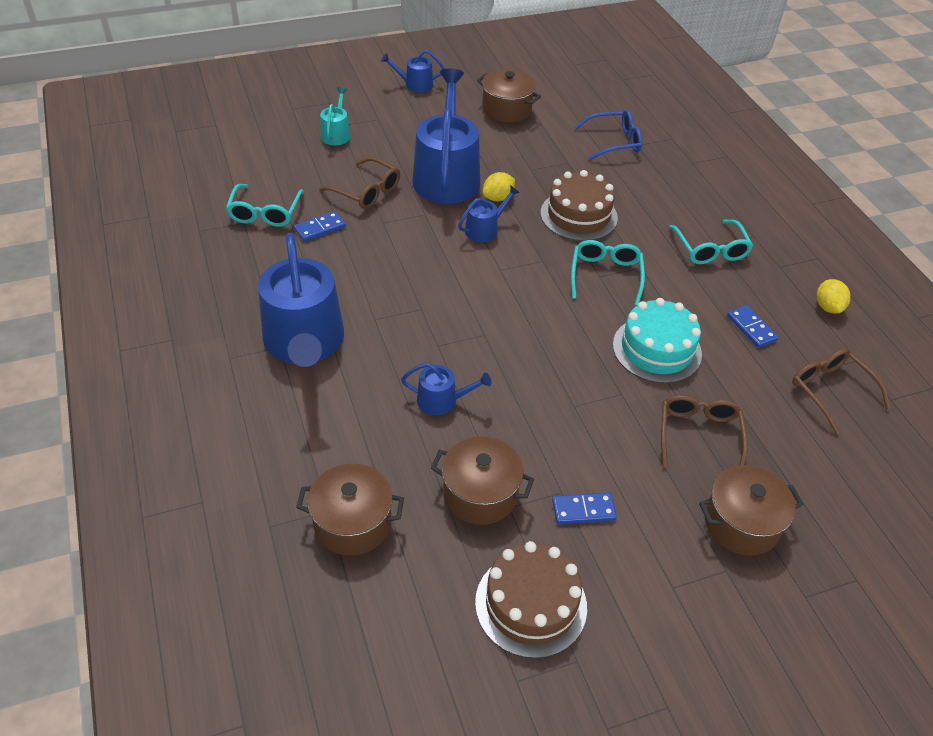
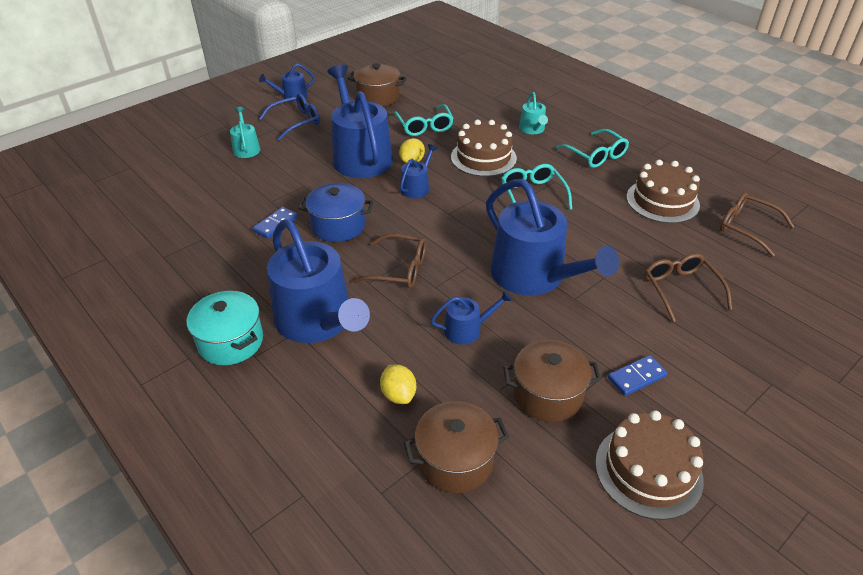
camera: 20 degrees left, 5 degrees down
turquoise glasses [226,184,304,227] -> turquoise glasses moved to [394,104,454,136]
brown glasses [319,157,400,209] -> brown glasses moved to [352,233,426,288]
blue glasses [574,110,642,160] -> blue glasses moved to [259,93,320,141]
turquoise cake [613,298,702,383] -> none
brown pot [699,465,804,556] -> none
blue domino [727,305,778,348] -> brown cake [626,160,700,223]
yellow lemon [817,279,851,314] -> yellow lemon moved to [380,364,416,404]
none -> turquoise pot [187,291,263,365]
none -> blue pot [298,183,373,242]
none -> blue watering can [486,179,619,296]
none -> turquoise watering can [519,92,548,134]

